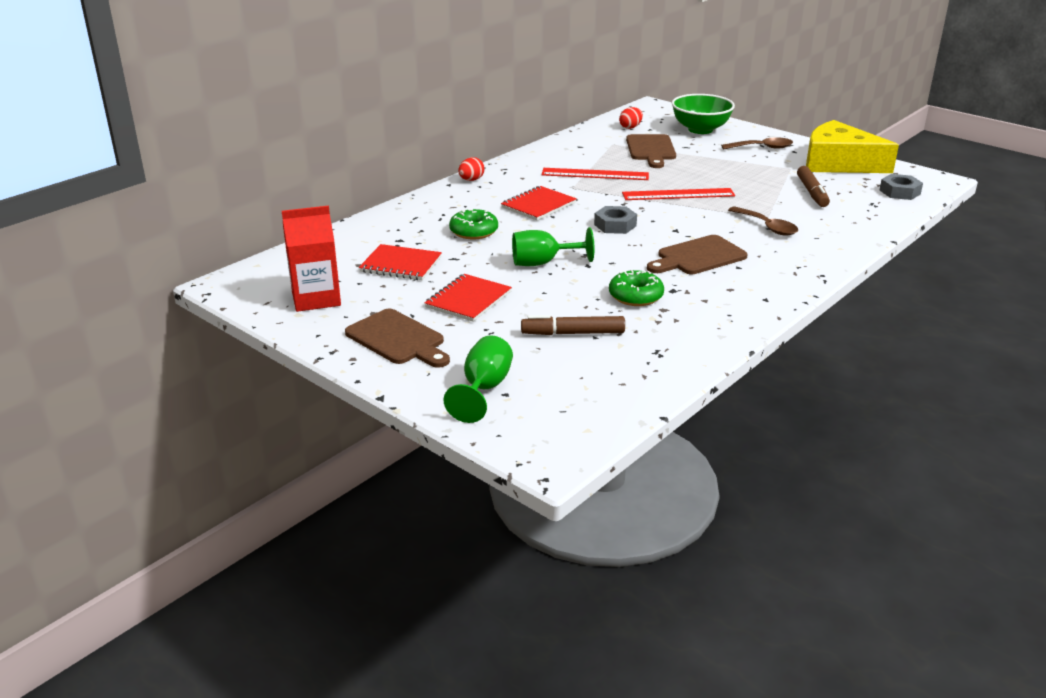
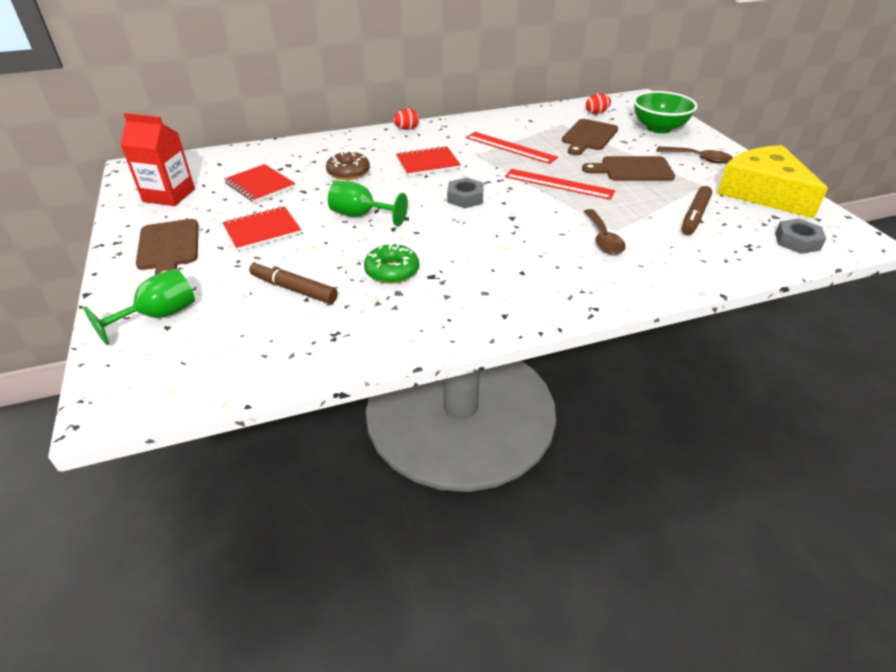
camera: 30 degrees right, 10 degrees up
green donut [449,209,498,240] -> brown donut [326,151,370,180]
brown cutting board [647,235,748,274] -> brown cutting board moved to [582,156,675,181]

